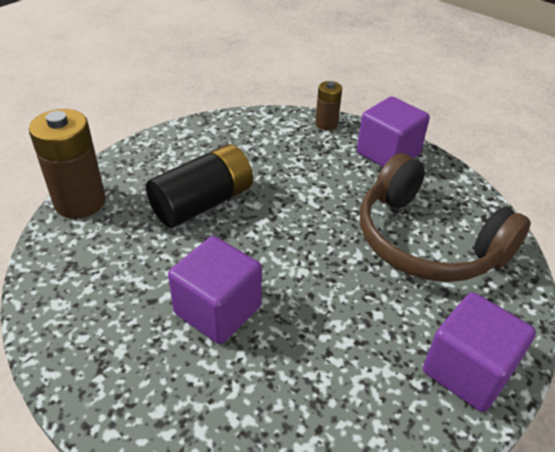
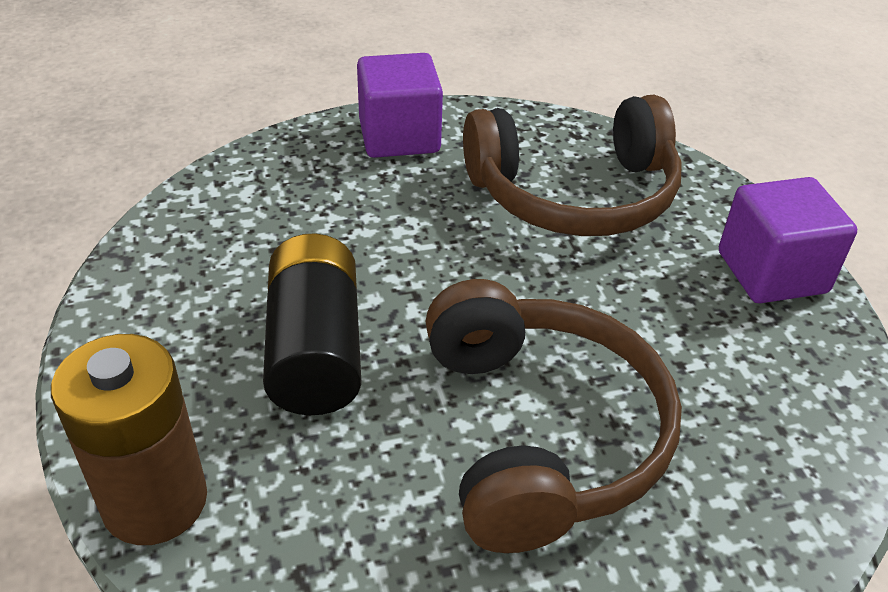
camera: 55 degrees left, 0 degrees up
purple cube [168,236,262,344] -> brown headphones [426,279,682,553]
brown battery [315,81,342,131] -> none

